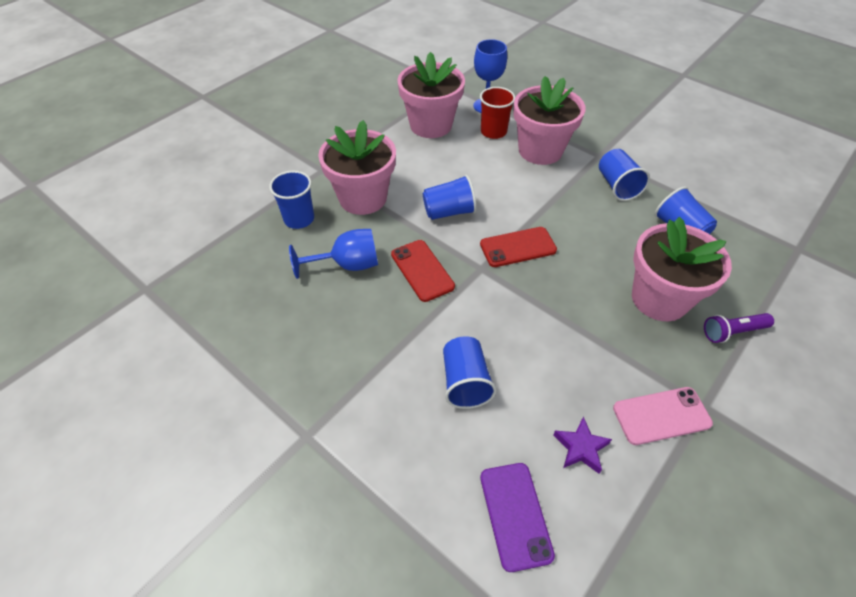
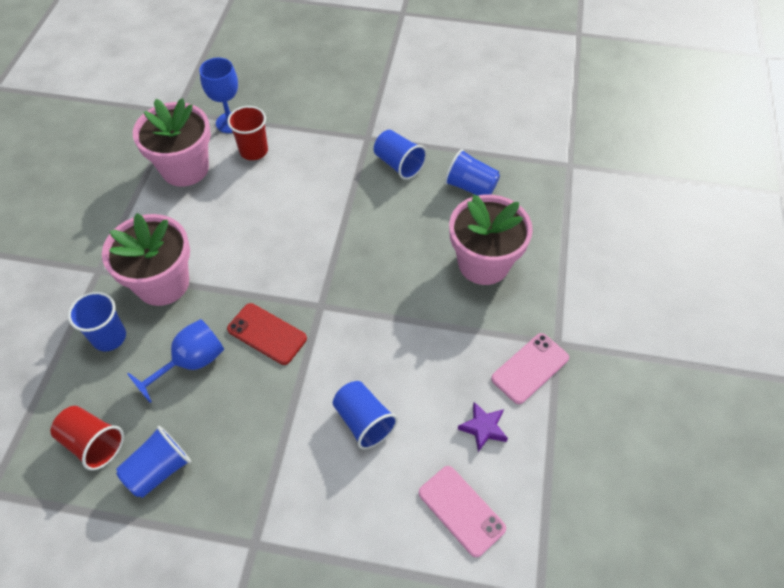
camera: 30 degrees left, 5 degrees up
blue cup [423,175,477,220] -> blue cup moved to [116,426,191,498]
red phone [480,227,557,267] -> none
purple phone [480,463,555,572] -> pink phone [419,466,506,557]
pink flower pot [513,76,586,165] -> none
purple flashlight [704,313,774,343] -> none
none -> red cup [50,406,124,471]

